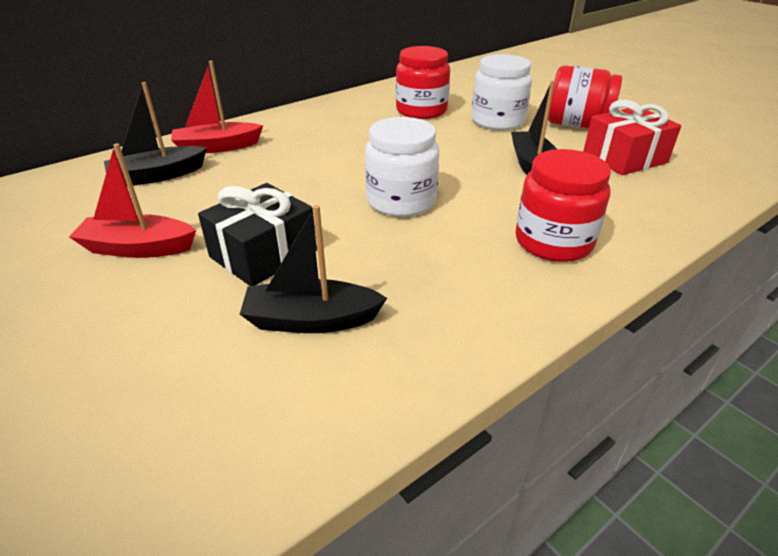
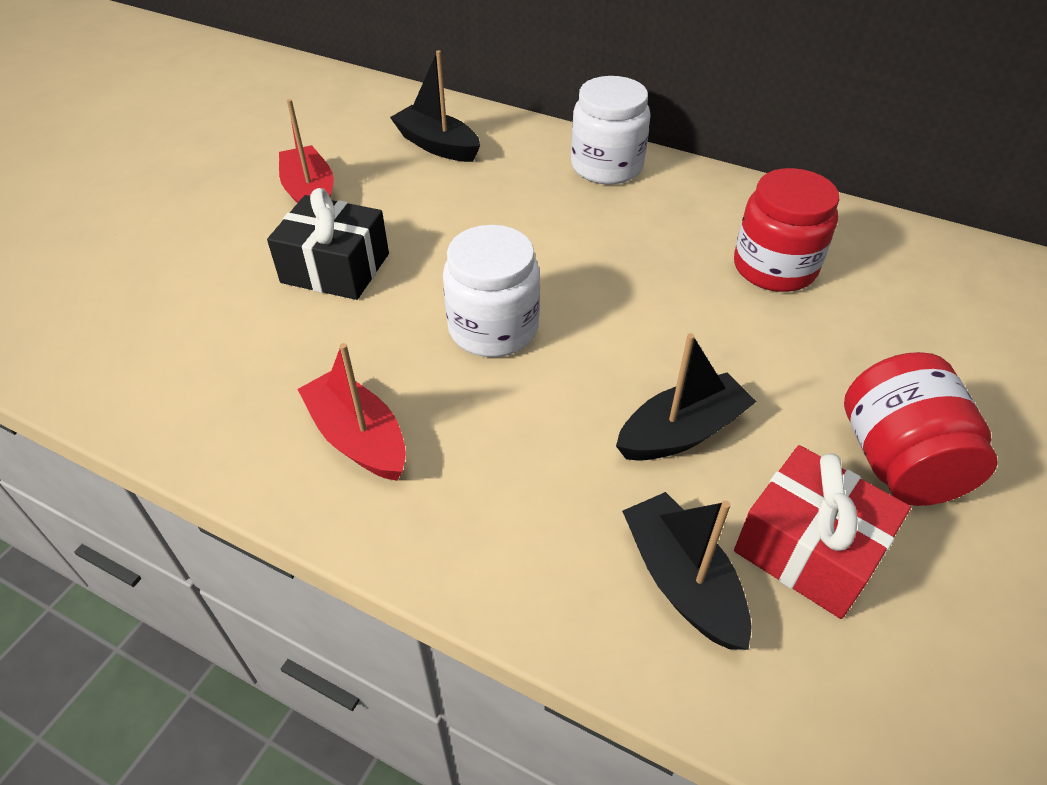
camera: 65 degrees right, 10 degrees up
red boat [171,61,263,153] -> red boat moved to [297,343,406,481]
black boat [240,205,387,333] -> black boat moved to [622,492,752,650]
white jar [471,54,532,130] -> white jar moved to [571,76,651,184]
red jar [516,149,611,262] -> none

